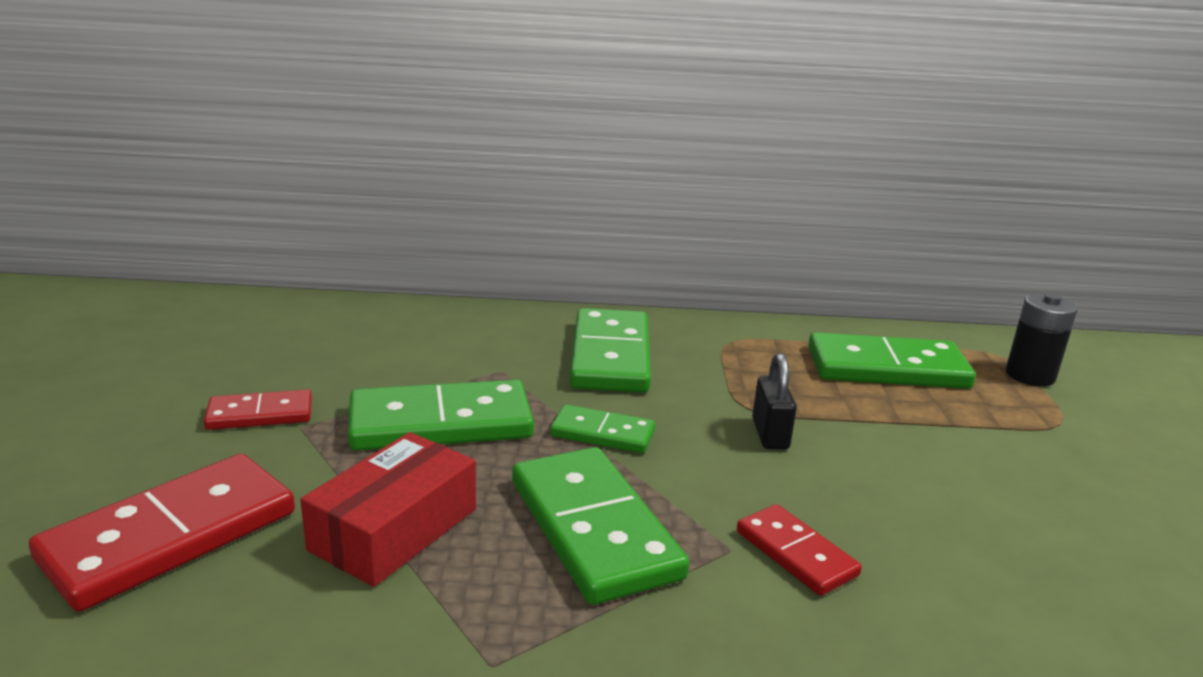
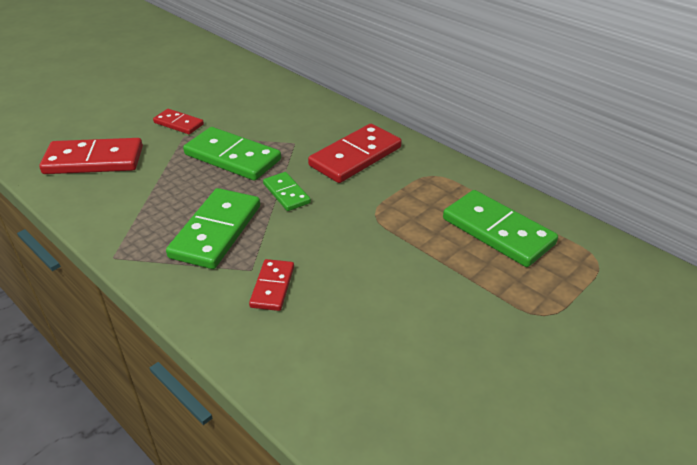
camera: 45 degrees right, 15 degrees up
red box [300,432,476,587] -> none
green domino [570,308,651,393] -> red domino [308,124,401,183]
black padlock [752,353,797,450] -> none
black battery [1006,293,1078,387] -> none

